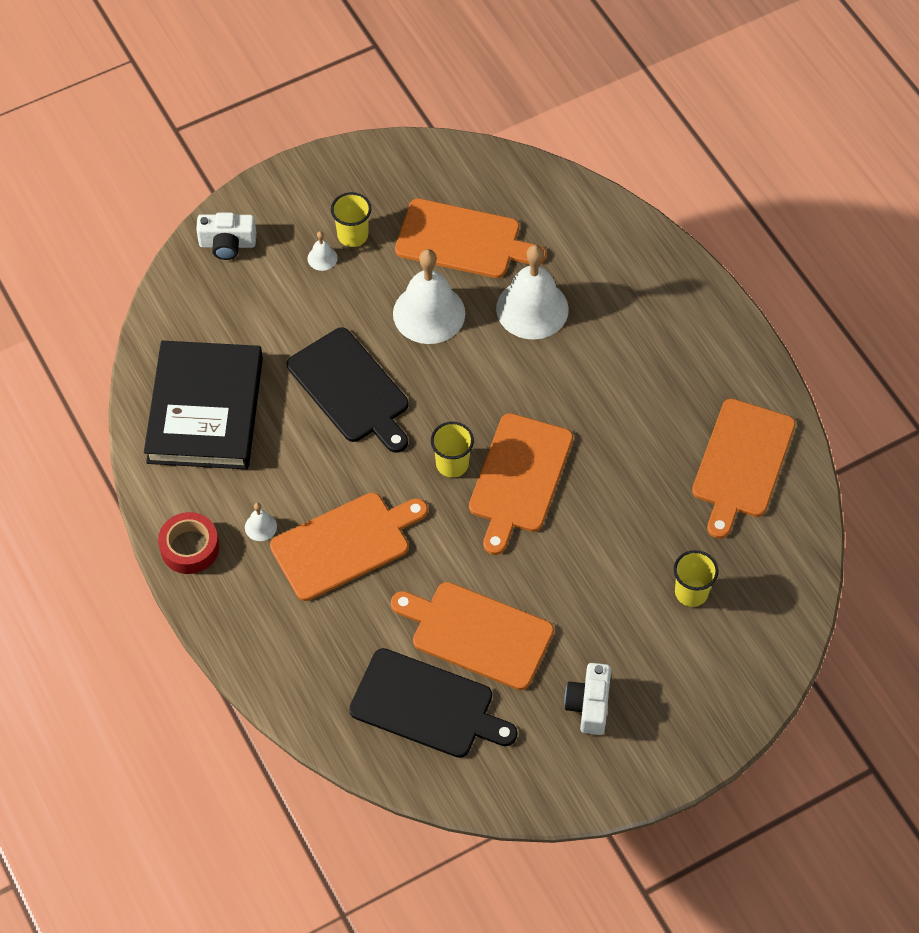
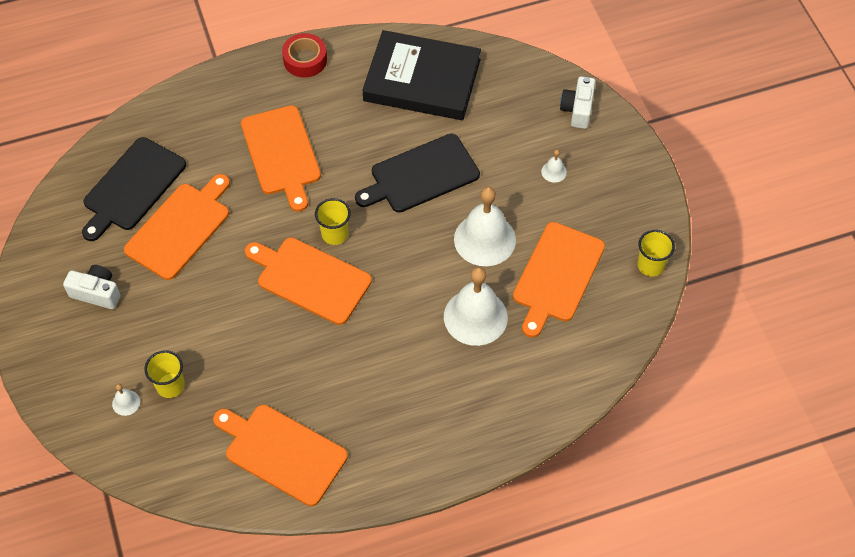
camera: 100 degrees right, 0 degrees up
white bell [245,503,277,541] -> white bell moved to [112,384,140,416]
yellow cup [331,192,372,247] -> yellow cup moved to [637,230,675,277]

